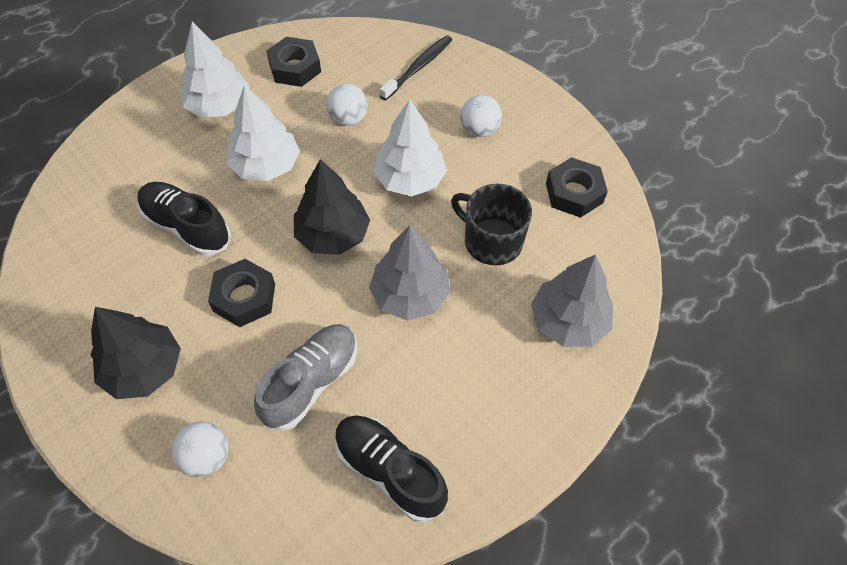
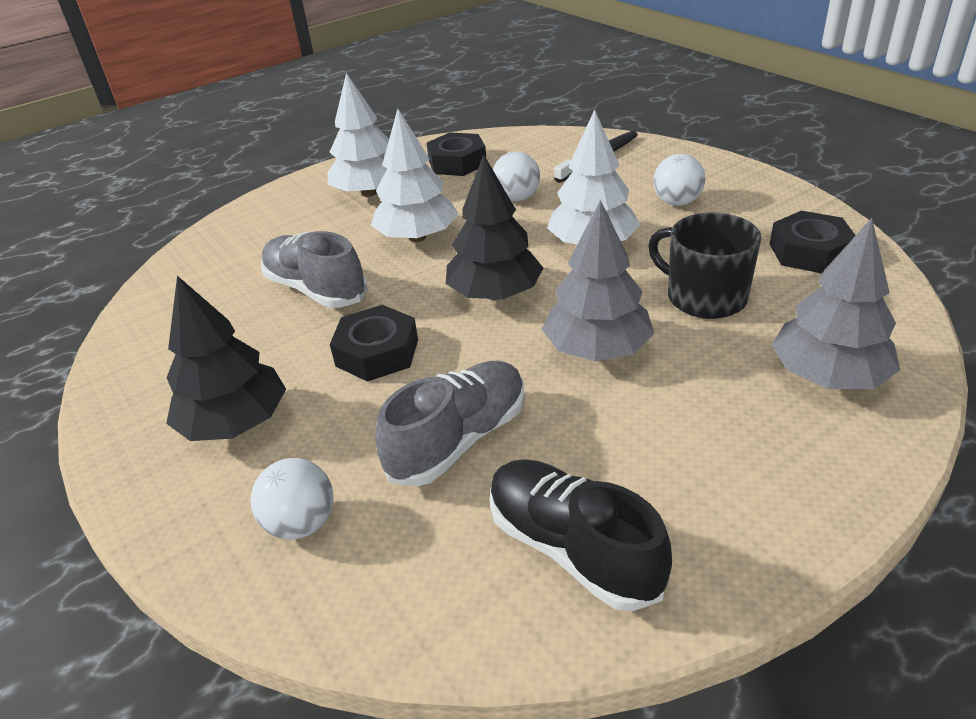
camera: 10 degrees right, 20 degrees down
black shoe [137,182,231,256] -> grey shoe [261,231,368,308]

